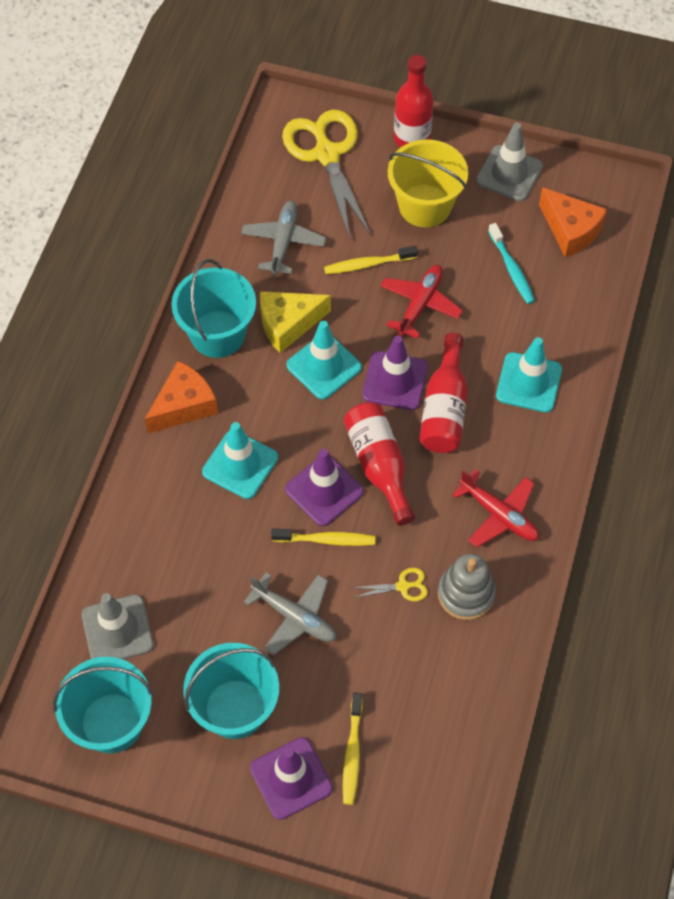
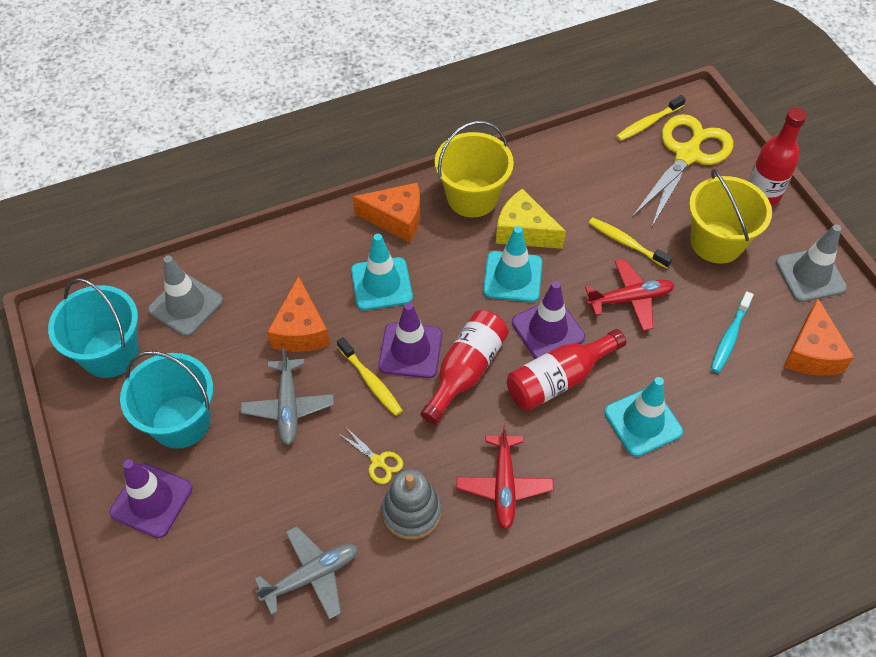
camera: 50 degrees right, 5 degrees down
turquoise bucket [171,259,256,358] -> yellow bucket [435,121,514,217]
grey plane [241,201,326,275] -> grey plane moved to [255,526,358,619]
yellow toothbrush [343,693,363,805] -> yellow toothbrush moved to [616,95,686,141]
none -> orange cheese [267,276,330,352]

